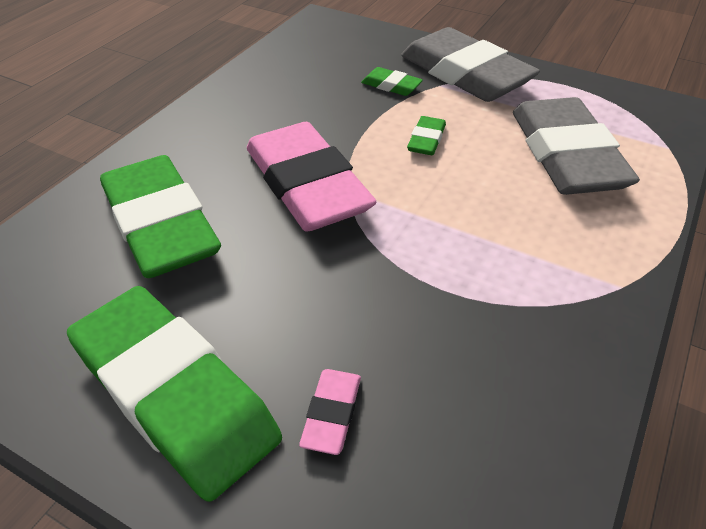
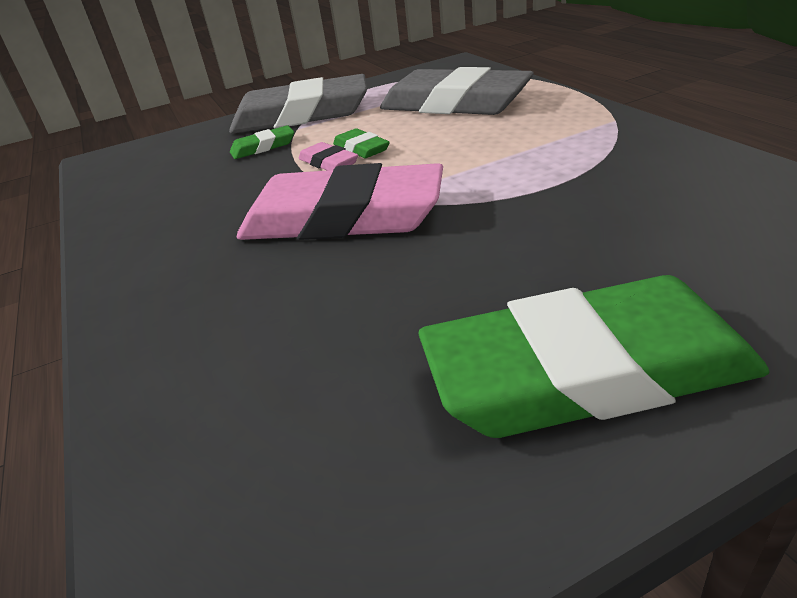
camera: 50 degrees left, 10 degrees down
green eraser [100,155,221,278] -> none
pink eraser [299,369,361,455] -> pink eraser moved to [299,142,358,170]

